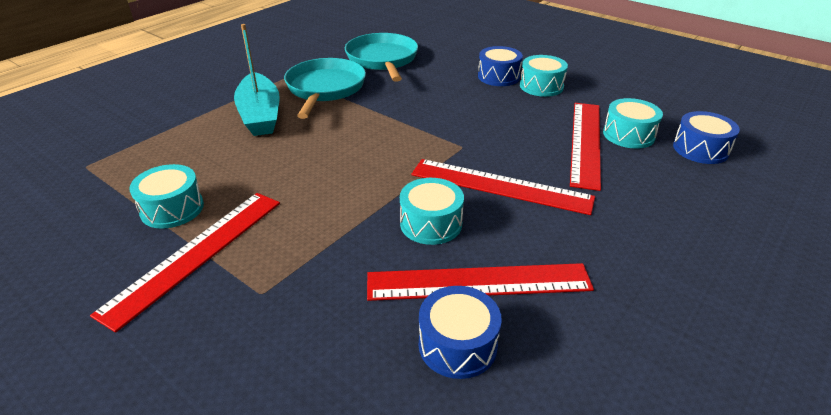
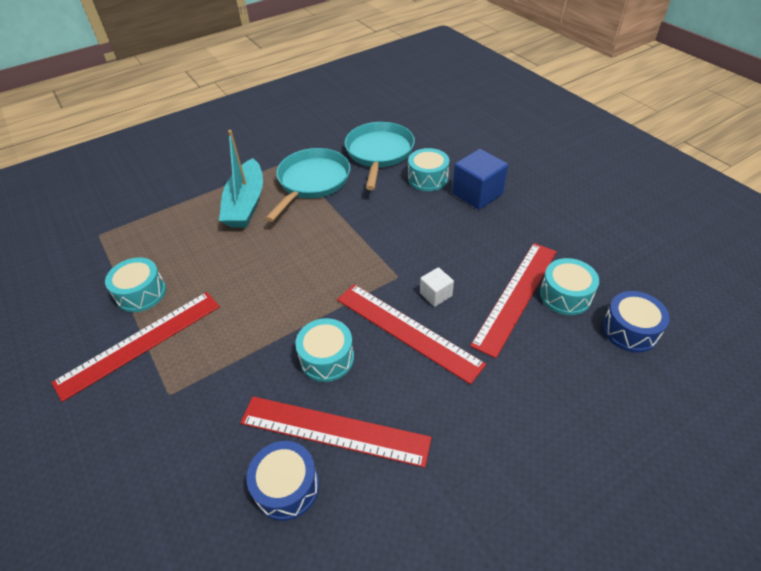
camera: 20 degrees right, 10 degrees up
blue drum [478,46,523,86] -> blue cube [452,149,508,210]
turquoise drum [520,55,568,97] -> turquoise drum moved to [408,148,449,191]
none -> white cube [420,267,454,307]

